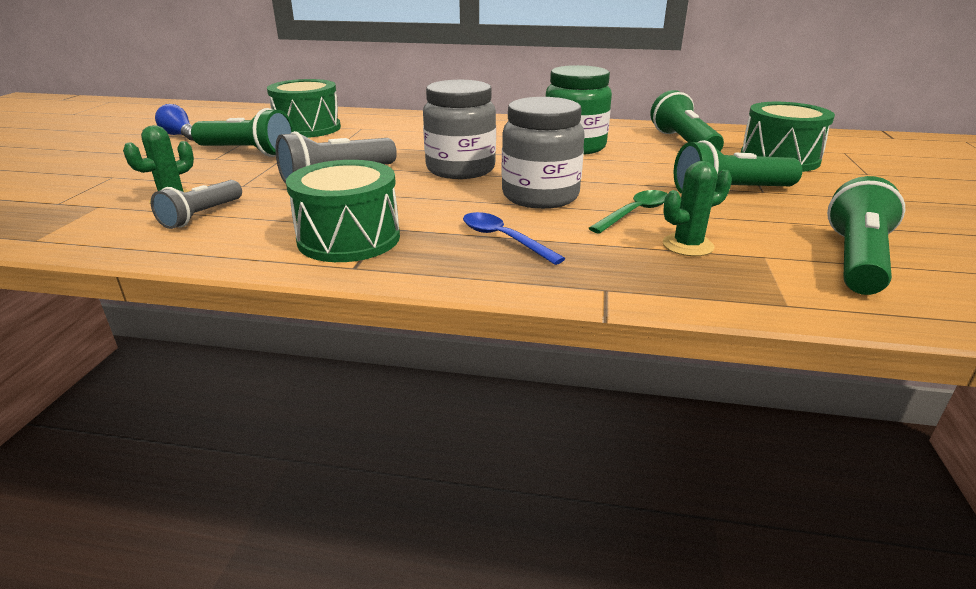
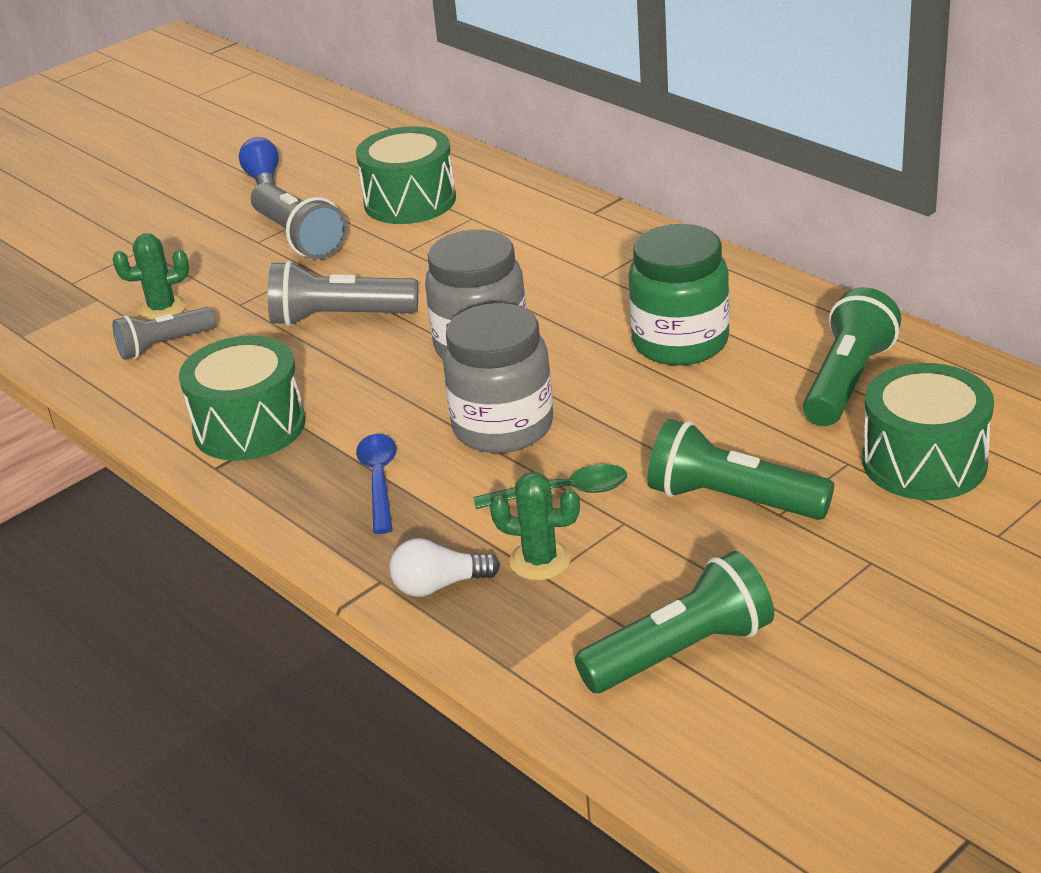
camera: 40 degrees right, 5 degrees up
green flashlight [191,108,294,157] -> grey flashlight [251,182,347,259]
none -> white light bulb [389,538,500,597]

